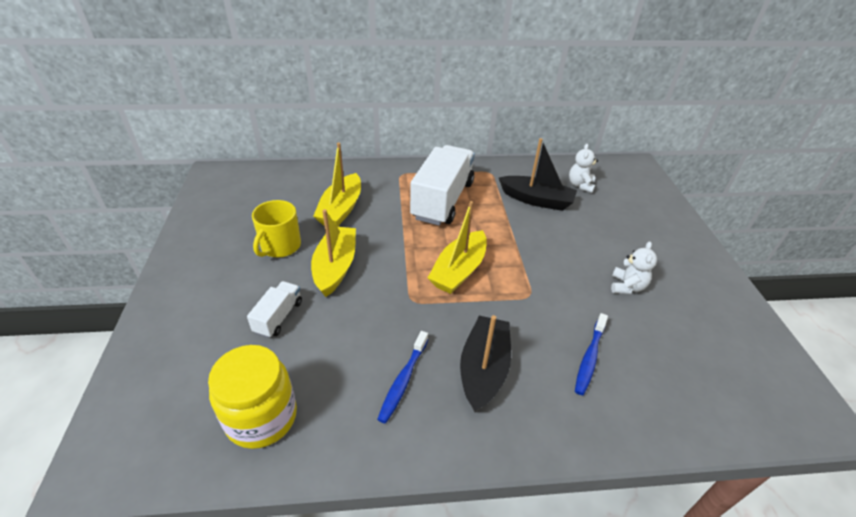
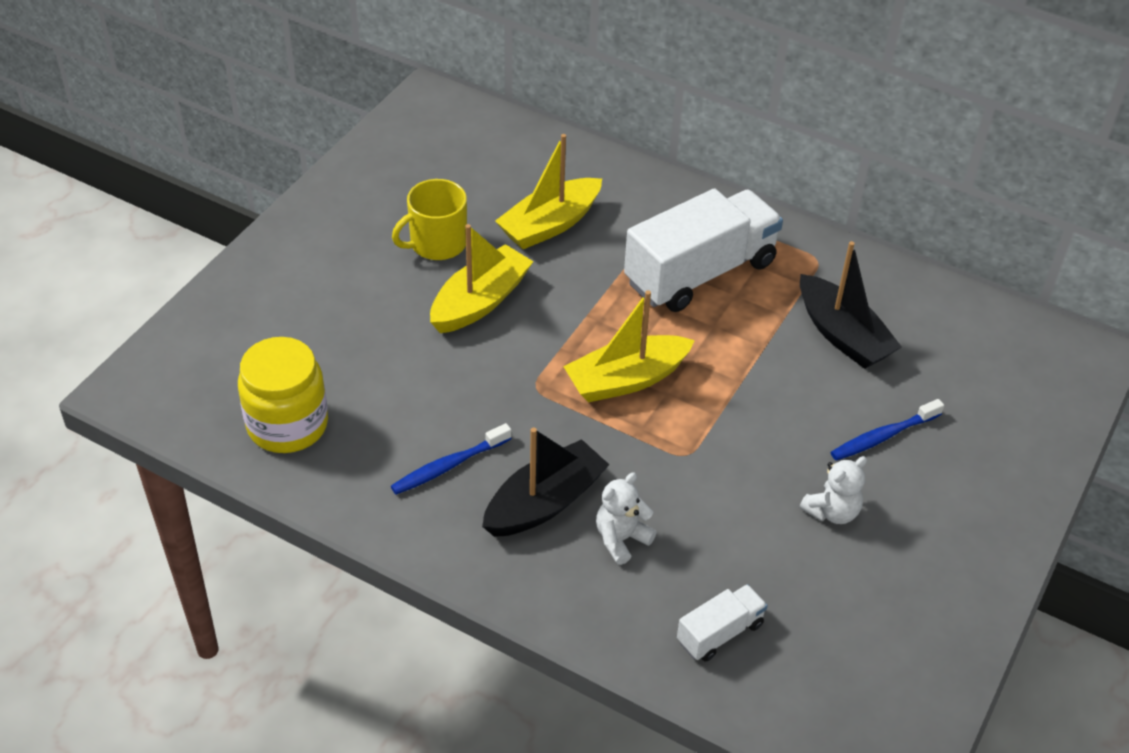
camera: 35 degrees right, 5 degrees up
white truck [247,281,302,338] -> white truck moved to [677,584,768,662]
white teddy bear [569,144,598,193] -> white teddy bear moved to [596,472,657,565]
blue toothbrush [575,313,608,395] -> blue toothbrush moved to [830,399,944,461]

